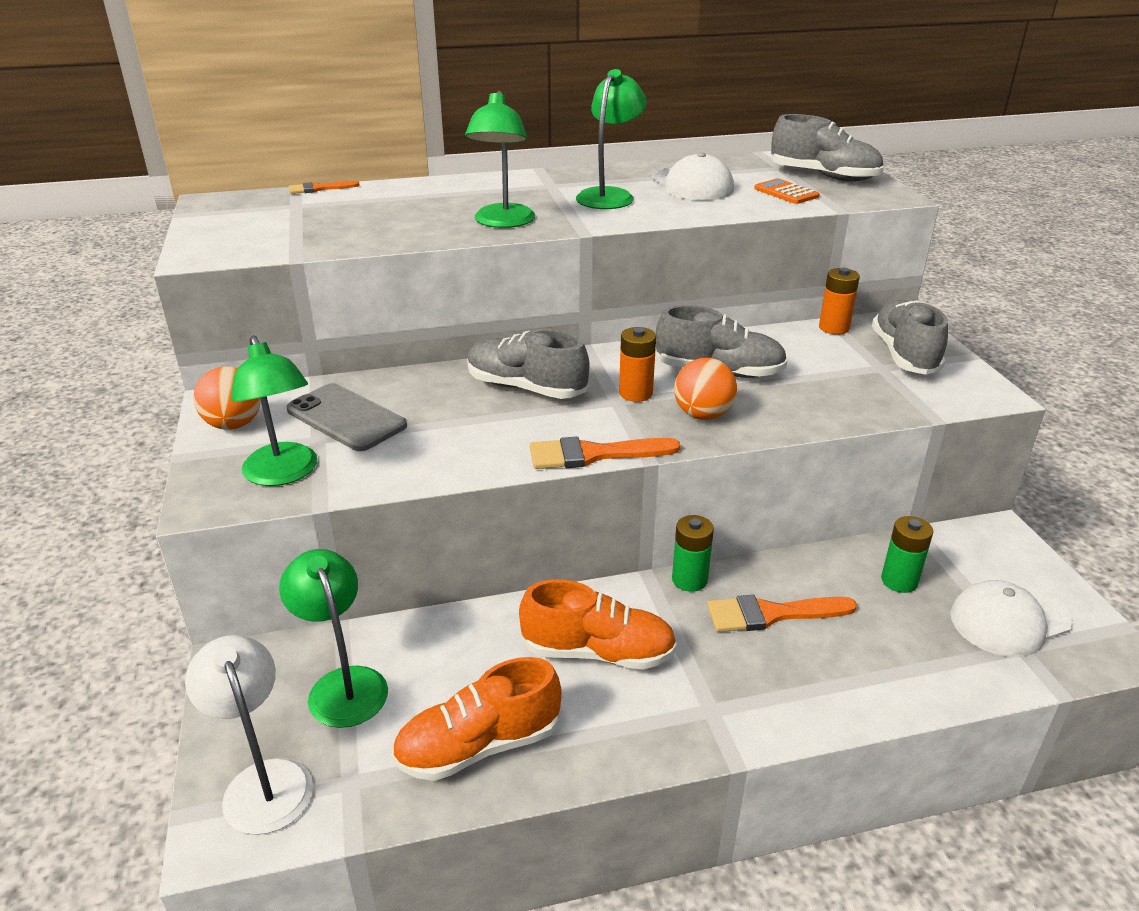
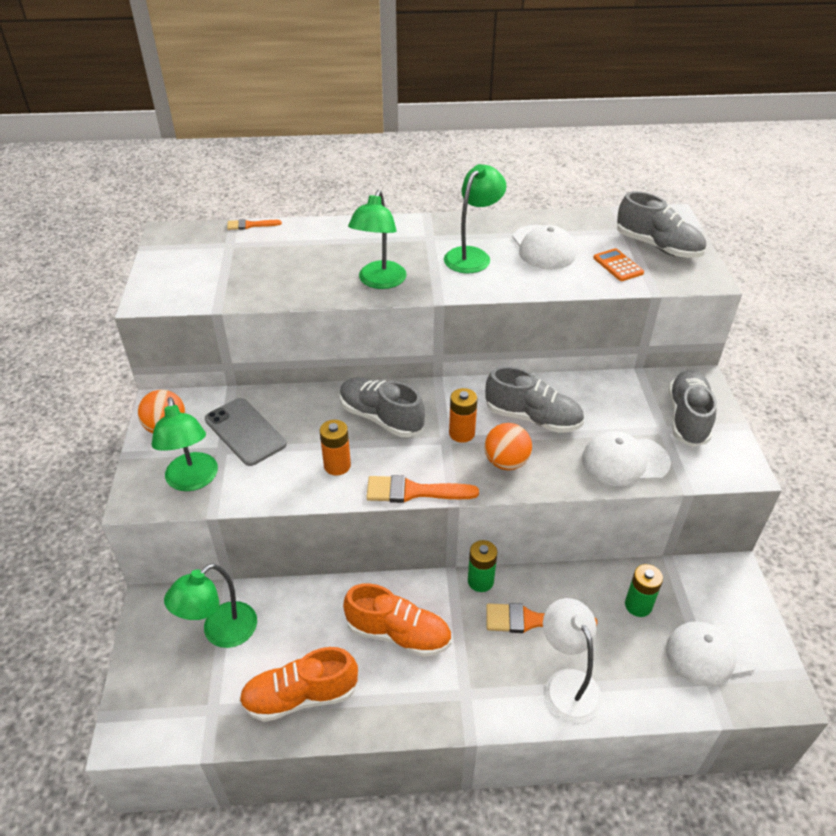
camera: 10 degrees right, 10 degrees up
white lamp [185,635,313,835] -> white lamp moved to [543,598,602,722]
green lamp [279,549,388,728] -> green lamp turned 120 degrees counterclockwise [164,563,257,648]
orange battery [819,268,860,335] -> orange battery moved to [320,420,351,476]
none -> white cap [582,431,671,486]

